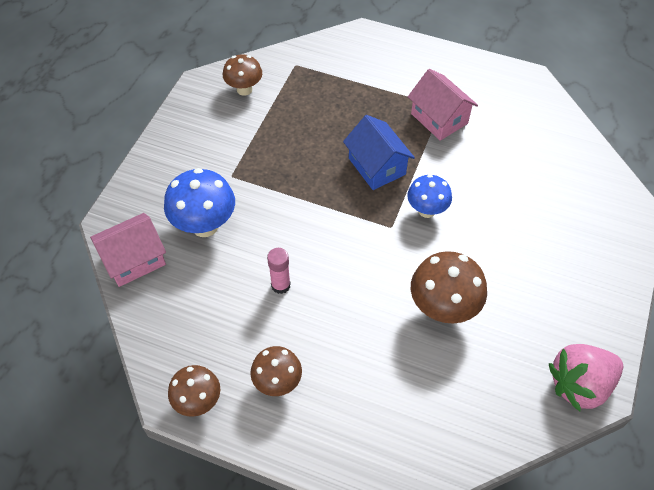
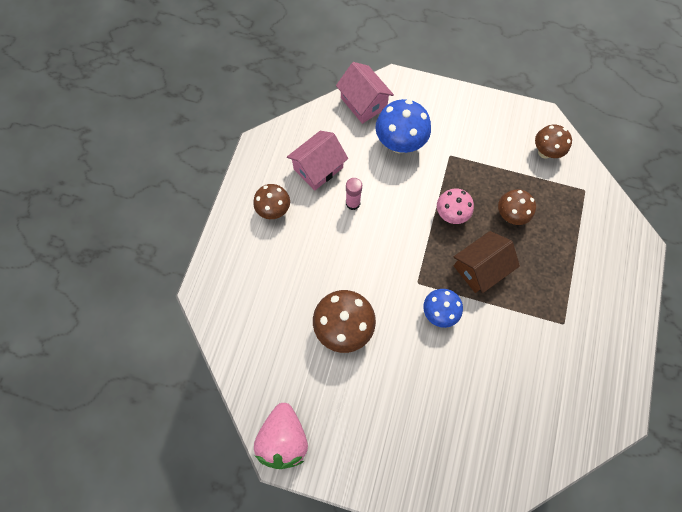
camera: 85 degrees right, 15 degrees up
brown mushroom [168,365,220,417] -> brown mushroom moved to [498,189,536,225]
blue house [343,115,415,190] -> brown house [453,231,520,293]
pink house [408,69,478,141] -> pink house moved to [287,131,348,191]
pink strawberry [549,344,623,412] -> pink strawberry turned 150 degrees counterclockwise [254,403,308,469]
none -> pink mushroom [437,188,474,224]

